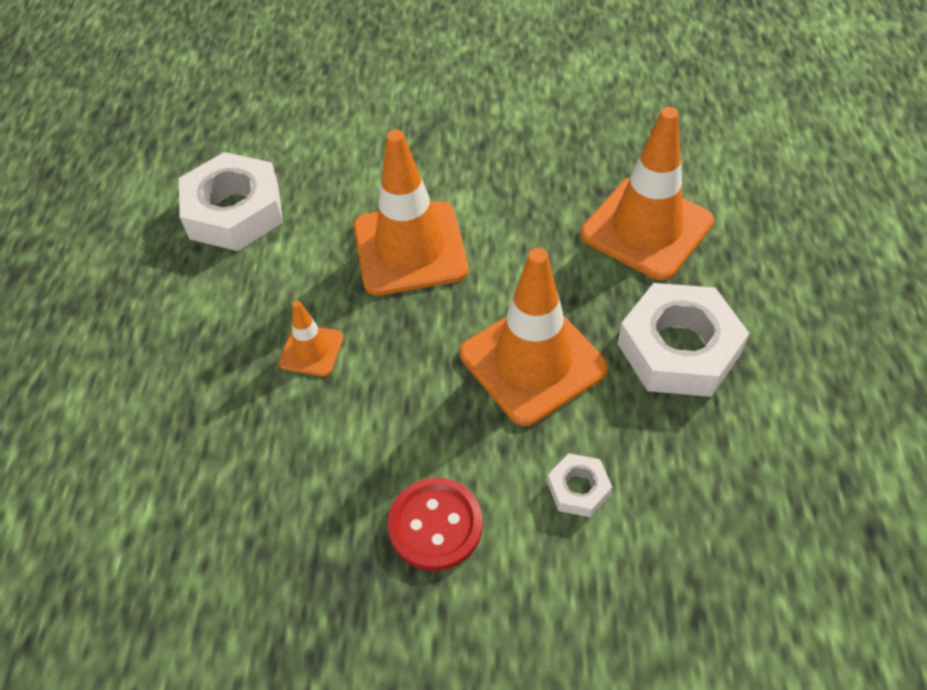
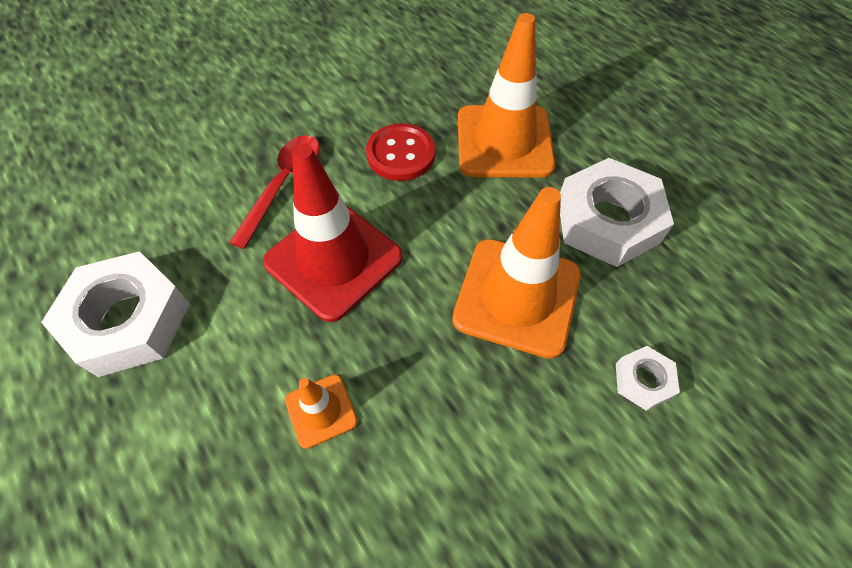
camera: 40 degrees left, 5 degrees up
orange traffic cone [353,130,469,296] -> red traffic cone [263,144,403,322]
red button [388,478,483,571] -> red button moved to [366,123,435,181]
none -> red spoon [229,135,320,249]

